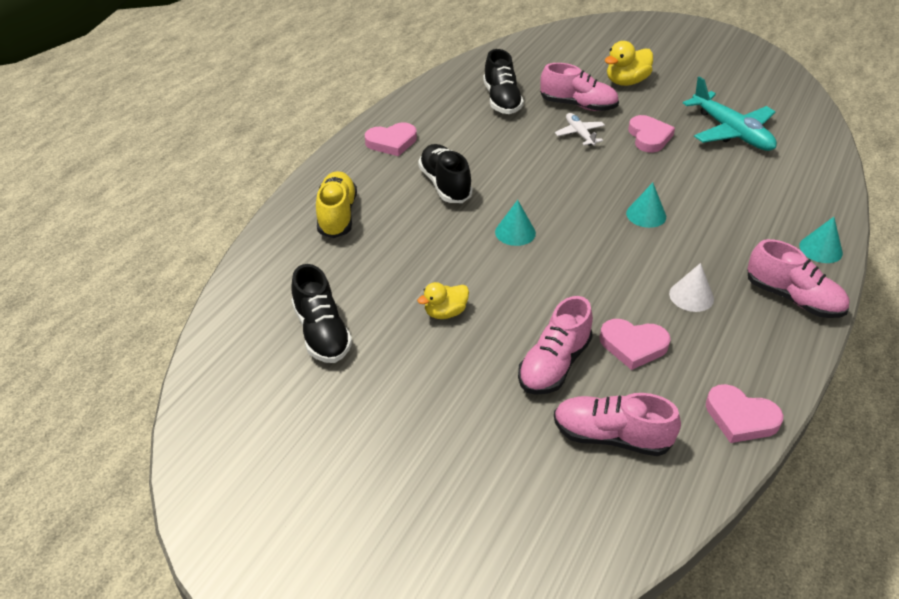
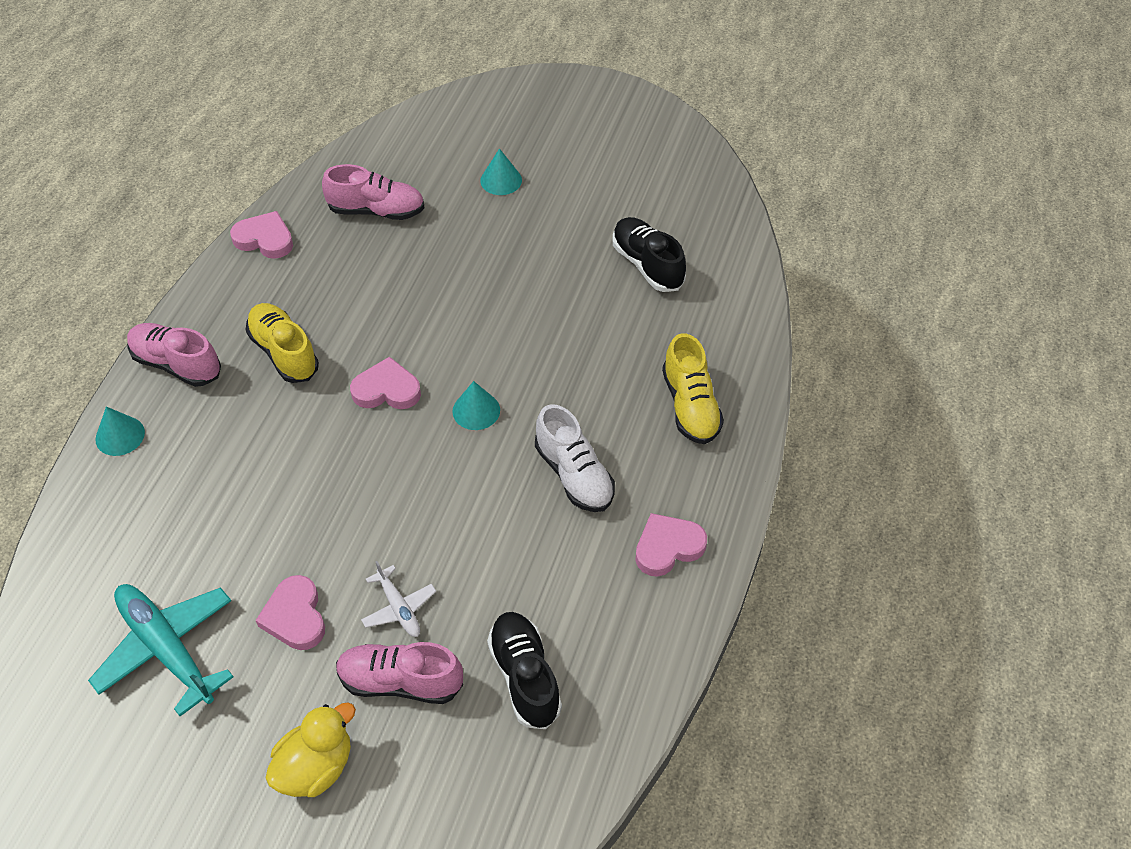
camera: 170 degrees right, 10 degrees up
yellow duck [417,282,469,319] -> none
black shoe [418,144,473,203] -> white shoe [535,404,615,512]
pink shoe [518,296,593,395] -> none
pink heart [600,319,671,370] -> pink heart moved to [350,357,421,409]
turquoise cone [626,183,666,228] -> turquoise cone moved to [480,148,522,195]
white cone [669,263,714,312] -> yellow shoe [245,303,319,383]

